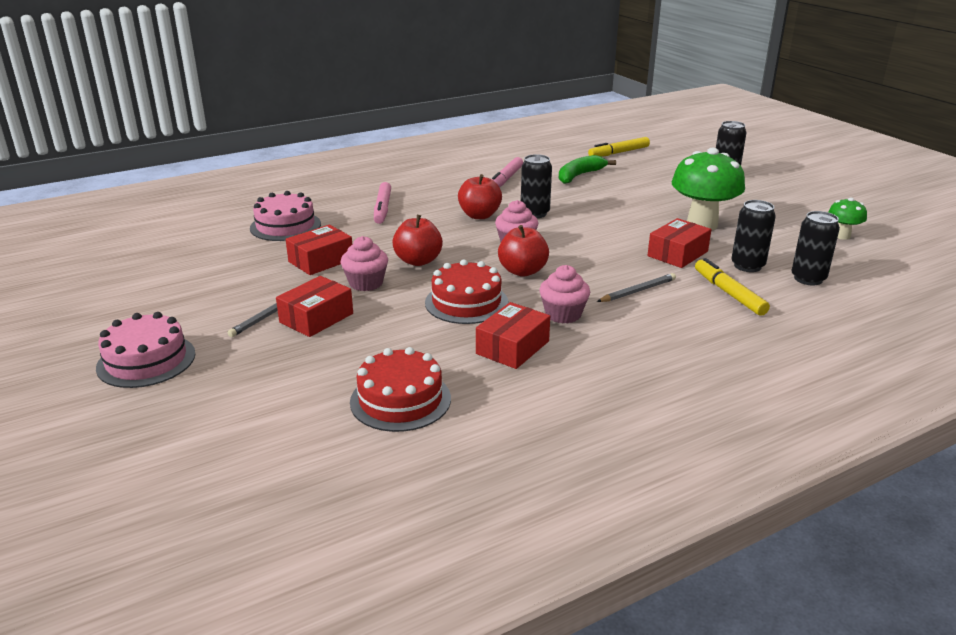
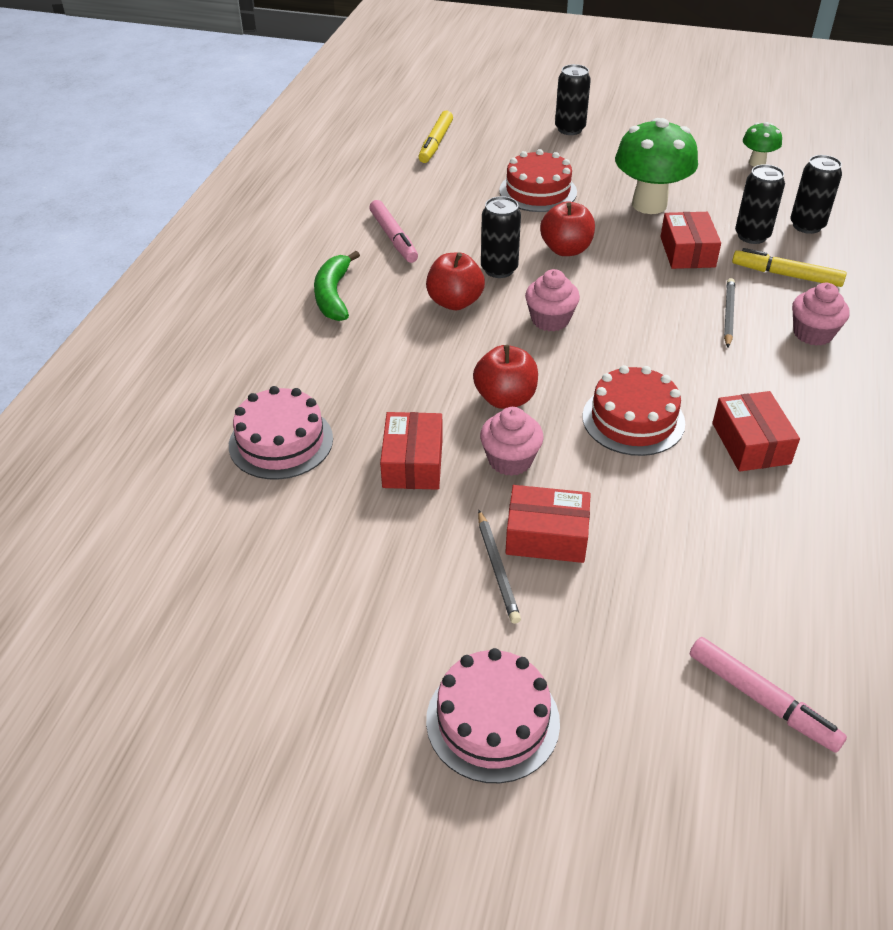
camera: 45 degrees left, 15 degrees up
red box [276,276,353,337] -> red box turned 75 degrees counterclockwise [505,485,591,563]
red cake [350,347,451,432] -> red cake moved to [499,149,577,212]
pink marker [374,182,391,224] -> pink marker moved to [689,637,847,753]
red apple [498,225,549,277] -> red apple moved to [540,202,595,256]
pink cupcake [539,265,590,323] -> pink cupcake moved to [792,283,850,346]
green banana [558,155,616,184] -> green banana moved to [314,251,360,321]

